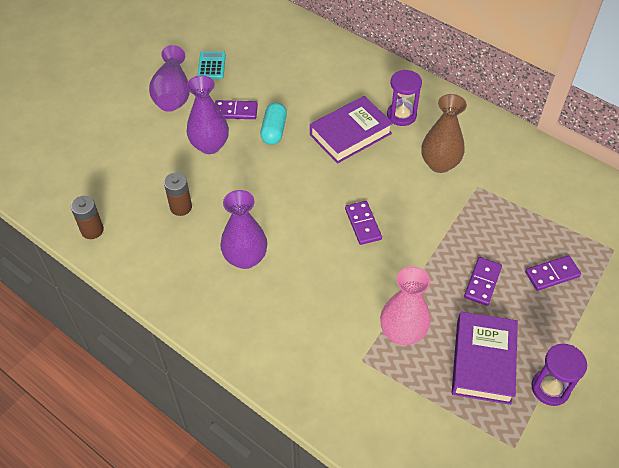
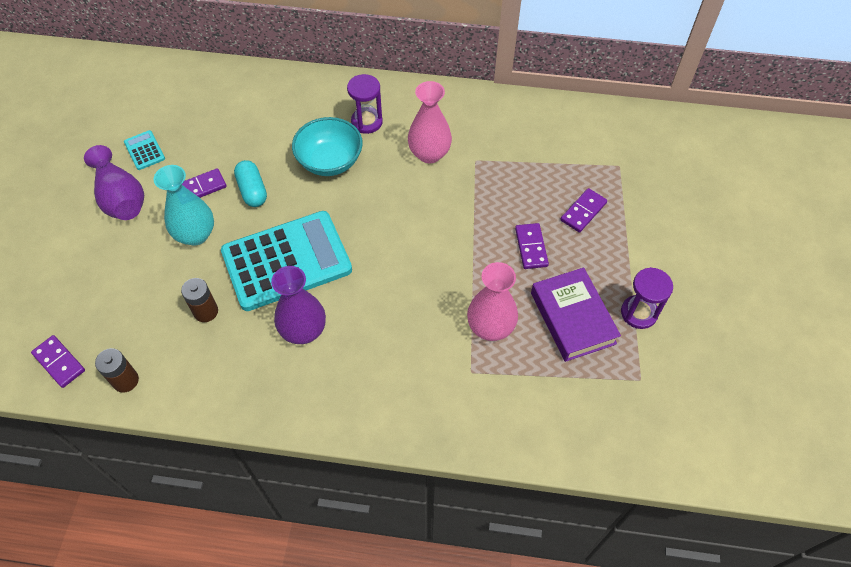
camera: 30 degrees left, 5 degrees up
purple vase [187,75,229,154] -> turquoise vase [153,165,214,246]
purple book [310,96,393,164] -> turquoise bowl [292,117,363,176]
purple domino [345,201,382,245] -> purple domino moved to [31,335,85,388]
brown vase [422,94,467,173] -> pink vase [408,81,452,163]
none -> turquoise calculator [221,211,352,311]

